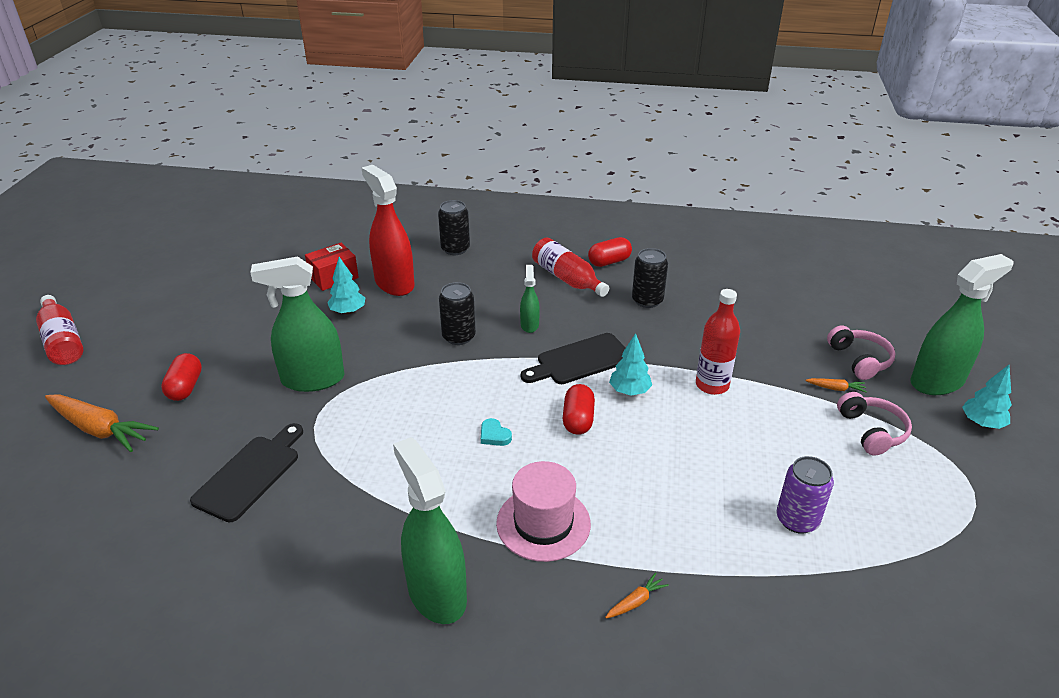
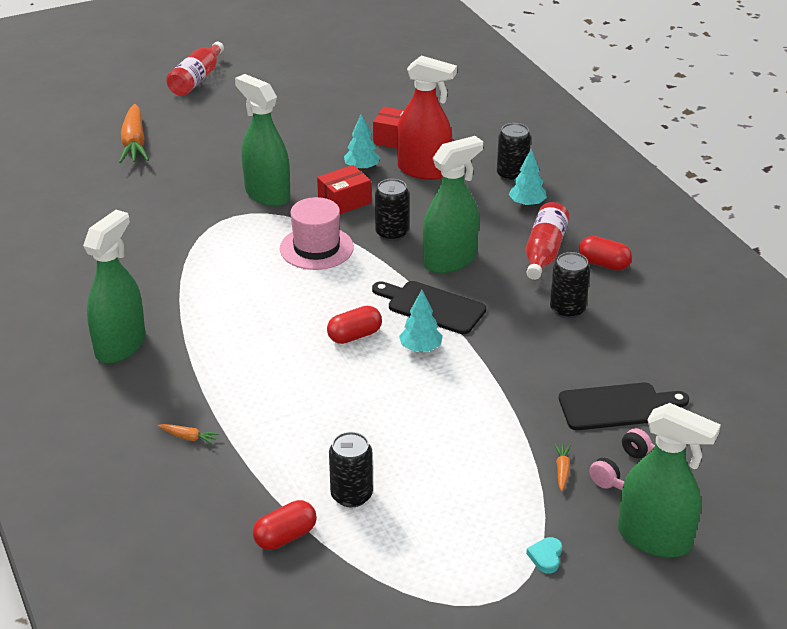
camera: 55 degrees right, 0 degrees up
red capsule [161,353,202,401] -> red capsule moved to [253,500,317,550]
black cutting board [190,423,303,522] -> black cutting board moved to [559,382,689,430]
red spray bottle [362,165,415,296] -> red spray bottle turned 90 degrees clockwise [397,56,457,180]
turquoise heart [481,418,512,446] -> turquoise heart moved to [526,537,562,574]
pink hat [496,461,591,562] -> pink hat moved to [280,197,354,270]
green spray bottle [520,265,540,333] -> green spray bottle [423,136,483,273], size x2.02
red bottle [696,289,740,395] -> none
purple can [776,456,834,534] -> black can [329,432,373,508]
orange carrot [806,378,867,393] -> orange carrot turned 150 degrees counterclockwise [554,443,571,491]
pink headphones [837,392,912,455] -> none
turquoise tree [962,365,1012,429] -> turquoise tree moved to [509,149,547,207]
none -> red box [317,165,371,214]

